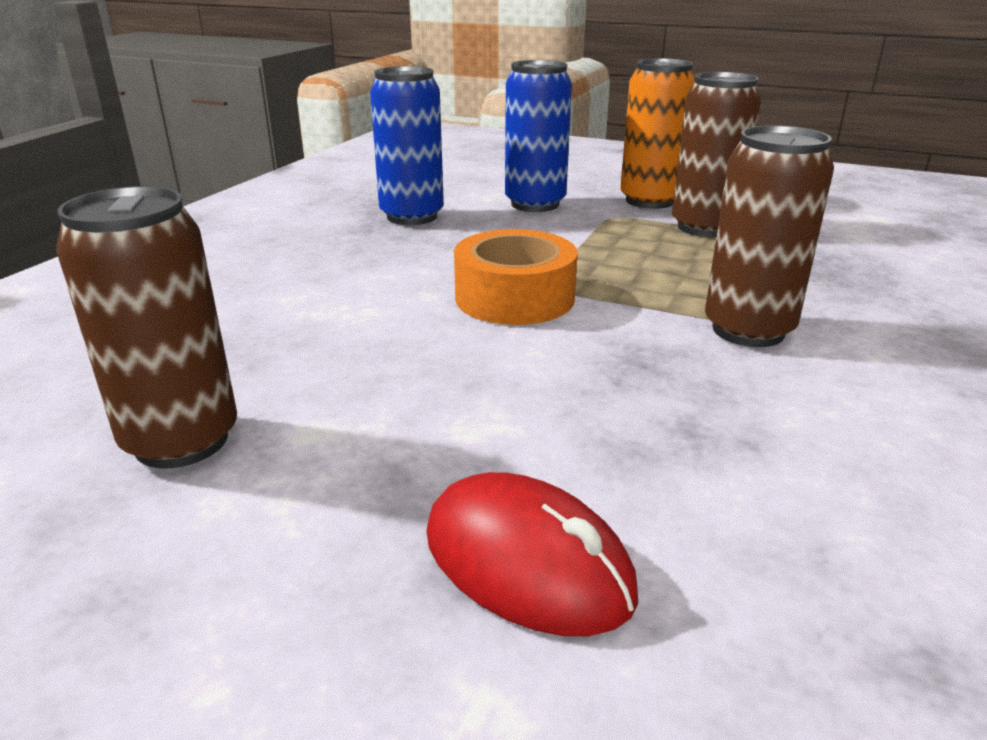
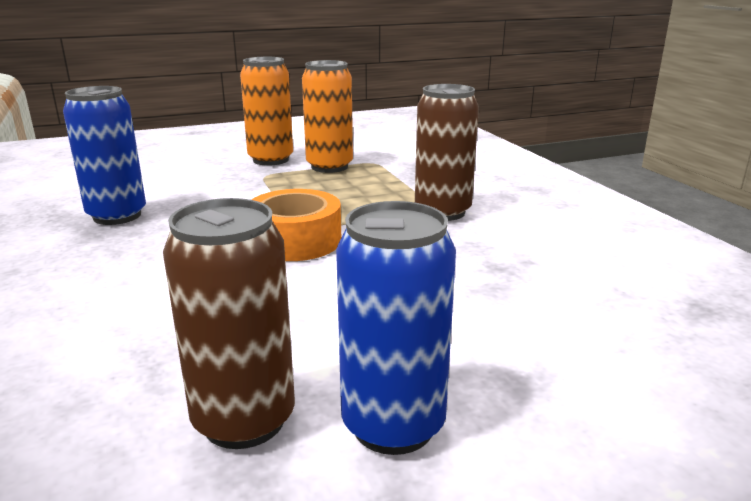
camera: 45 degrees left, 5 degrees down
red mouse [426,472,638,636] -> none
blue can [505,60,572,212] -> blue can moved to [336,201,456,455]
brown can [672,72,761,237] -> orange can [302,60,353,173]

